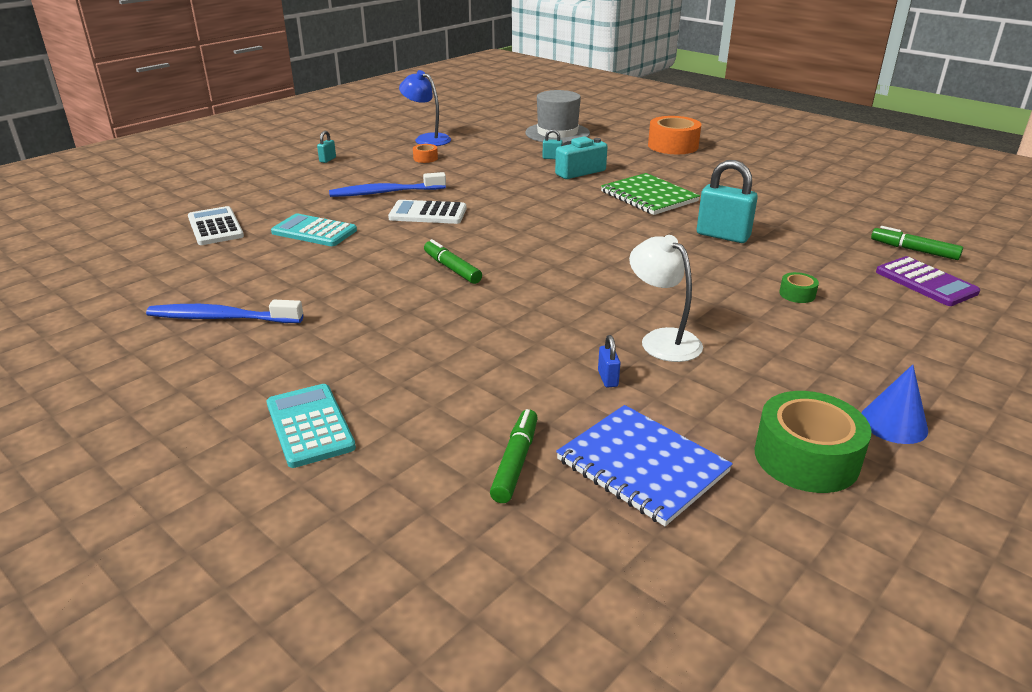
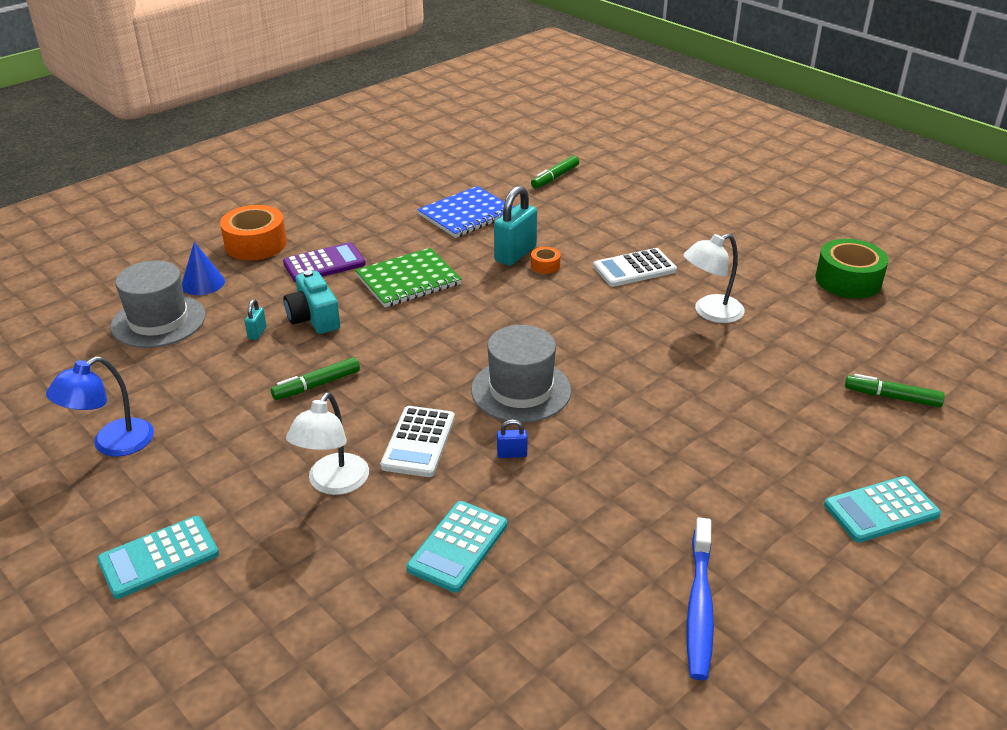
camera: 85 degrees left, 5 degrees up
white calculator [188,206,244,245] -> white calculator moved to [593,248,677,287]
turquoise padlock [317,131,336,163] -> turquoise calculator [97,516,219,599]
blue toothbrush [329,172,446,197] -> white lamp [286,392,369,495]
orange tape [413,144,438,163] -> orange tape moved to [531,247,561,274]
green marker [424,239,482,284] -> green marker moved to [271,357,360,400]
blue notebook [556,405,733,526] -> blue notebook moved to [417,186,514,238]
blue padlock [598,335,620,387] -> blue padlock moved to [497,419,528,458]
green tape [779,272,819,303] -> none
blue cone [861,364,928,444] -> blue cone moved to [182,242,225,295]
purple calculator [876,256,980,306] -> purple calculator moved to [283,242,366,282]
none -> grey hat [471,325,571,423]

